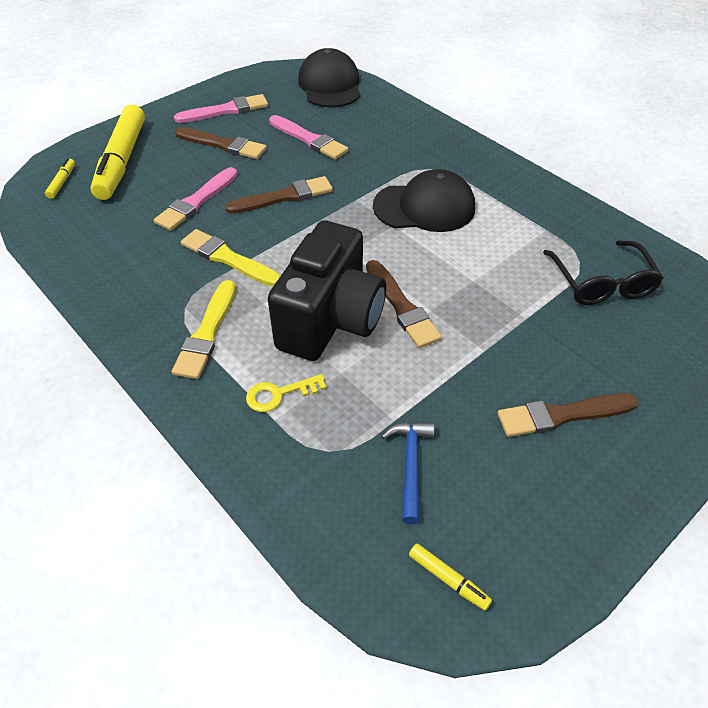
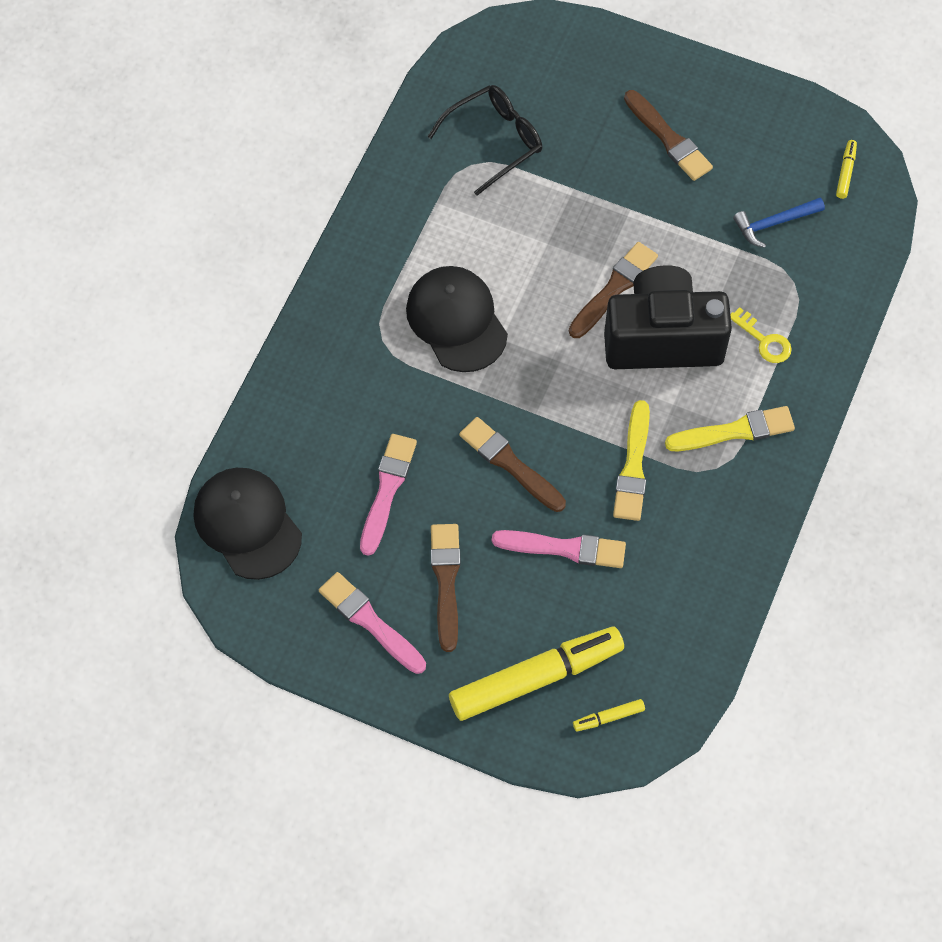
camera: 115 degrees left, 15 degrees up
black cap [298,48,361,107] -> black cap turned 90 degrees clockwise [194,468,302,580]

